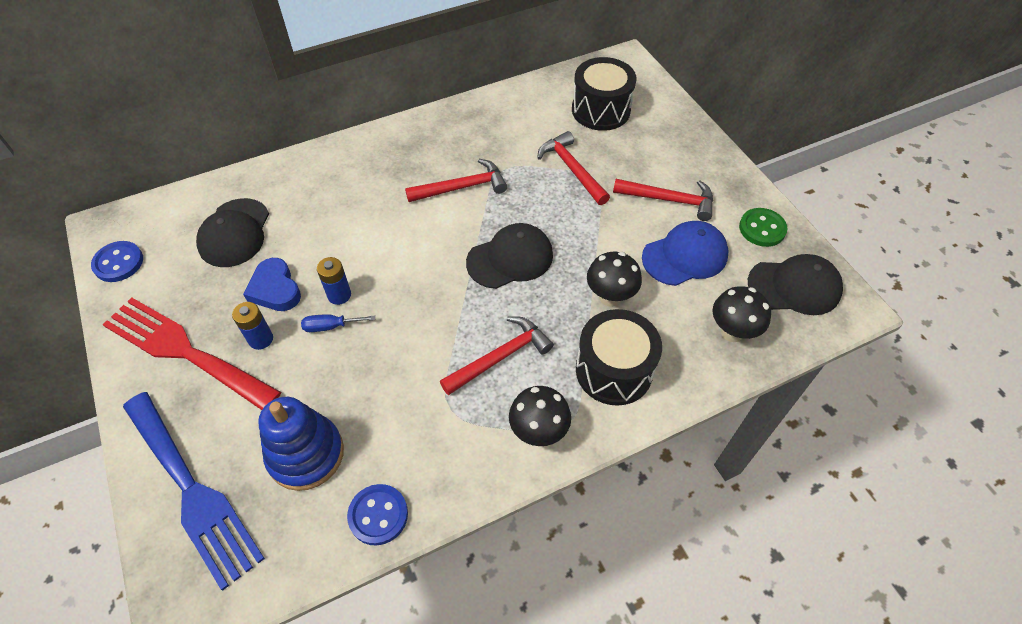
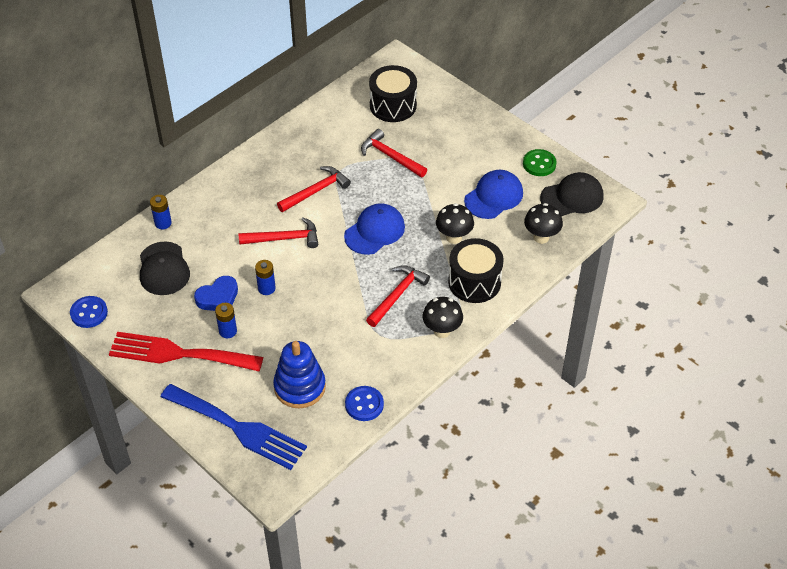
camera: 20 degrees left, 5 degrees down
blue heart [243,258,301,311] -> blue heart turned 75 degrees counterclockwise [194,276,238,311]
blue screwdriver [301,314,375,332] -> none
black cap [466,223,553,289] -> blue cap [344,203,405,255]
red hammer [613,179,713,221] -> red hammer moved to [239,218,318,248]
none -> blue battery [150,195,172,229]

